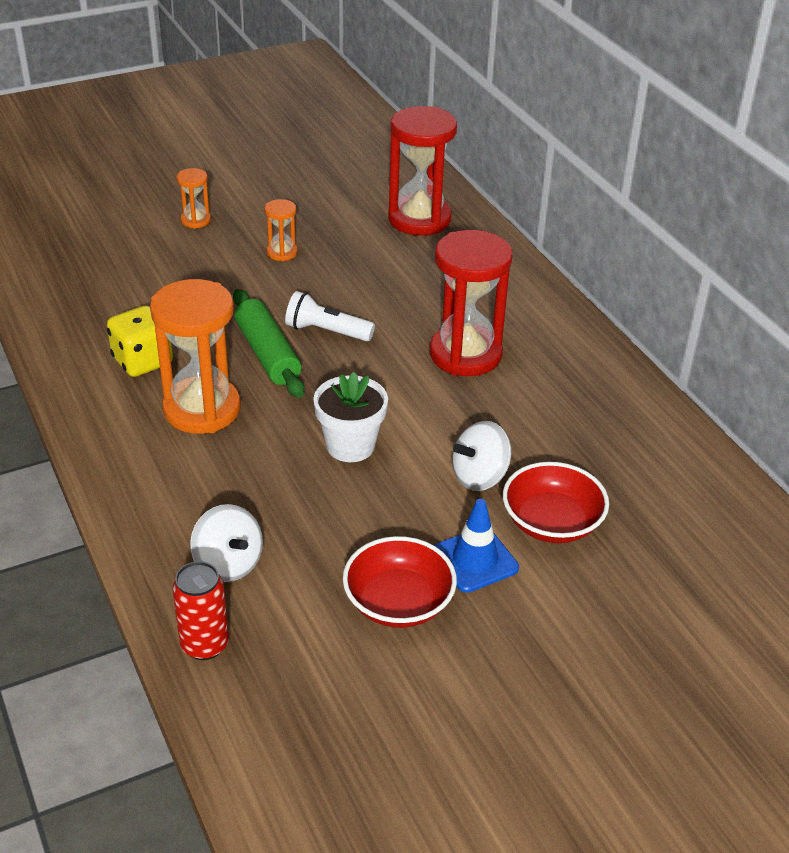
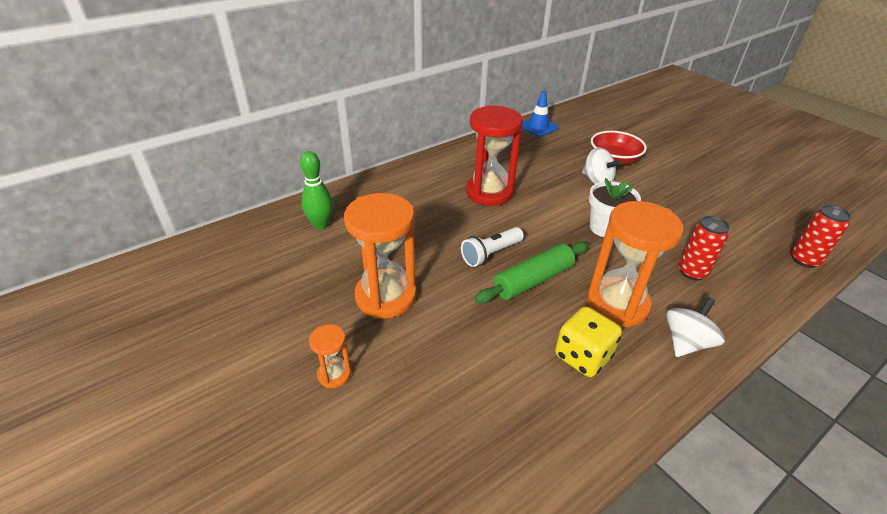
camera: 100 degrees left, 0 degrees up
white spinning top [190,504,263,582] -> white spinning top moved to [666,297,725,357]
orange hourglass [264,199,298,261] -> orange hourglass [344,193,417,319], size x2.13
white flashlight [285,291,375,342] -> white flashlight turned 45 degrees clockwise [461,227,524,267]
red bowl [343,536,457,628] -> none
red hourglass [388,106,457,235] -> green bowling pin [300,151,333,230]
blue traffic cone [434,499,519,593] -> blue traffic cone moved to [522,91,559,137]
none -> red can [679,216,730,281]

